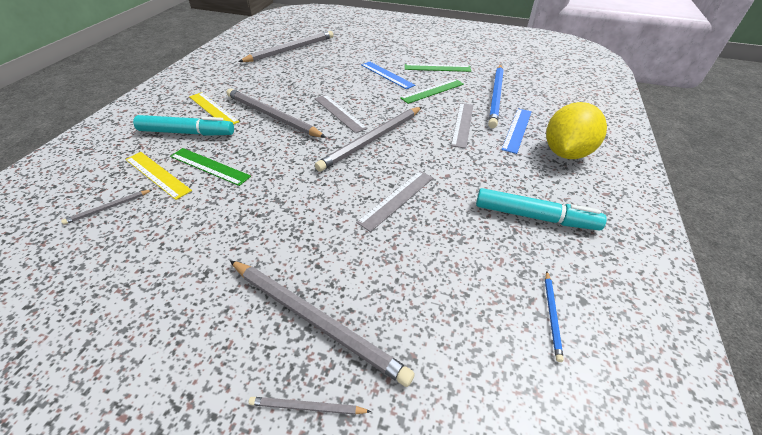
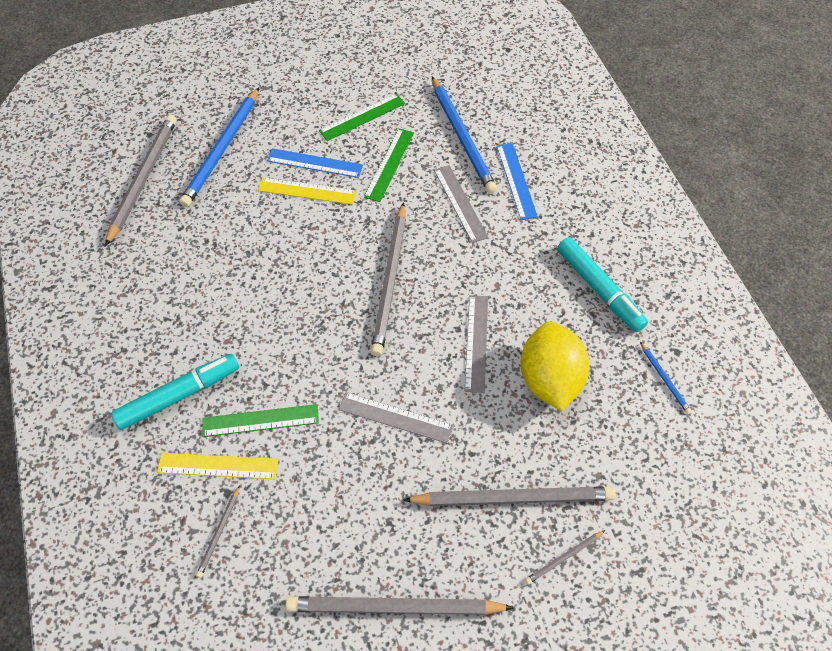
camera: 35 degrees left, 15 degrees up
yellow ruler [189,92,239,125] -> yellow ruler moved to [258,177,357,205]
grey pencil [226,89,326,138] -> grey pencil moved to [286,596,514,615]
grey ruler [314,95,368,133] -> grey ruler moved to [339,392,454,444]
turquoise marker [476,188,607,230] -> turquoise marker turned 75 degrees clockwise [557,237,648,332]
yellow lemon [546,102,607,159] -> yellow lemon moved to [520,322,590,411]
none -> blue pencil [179,87,259,207]

